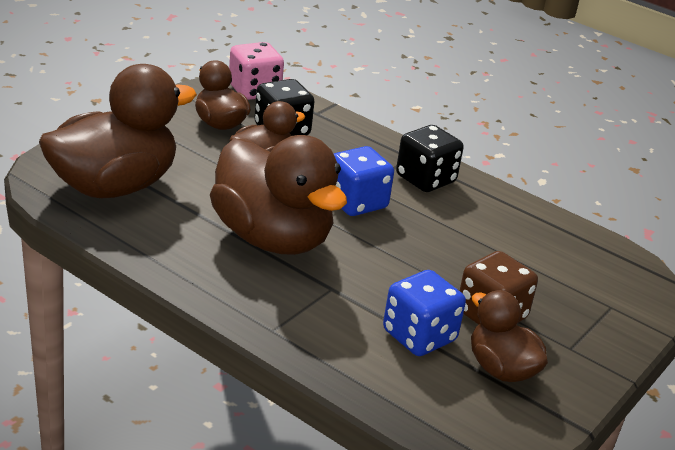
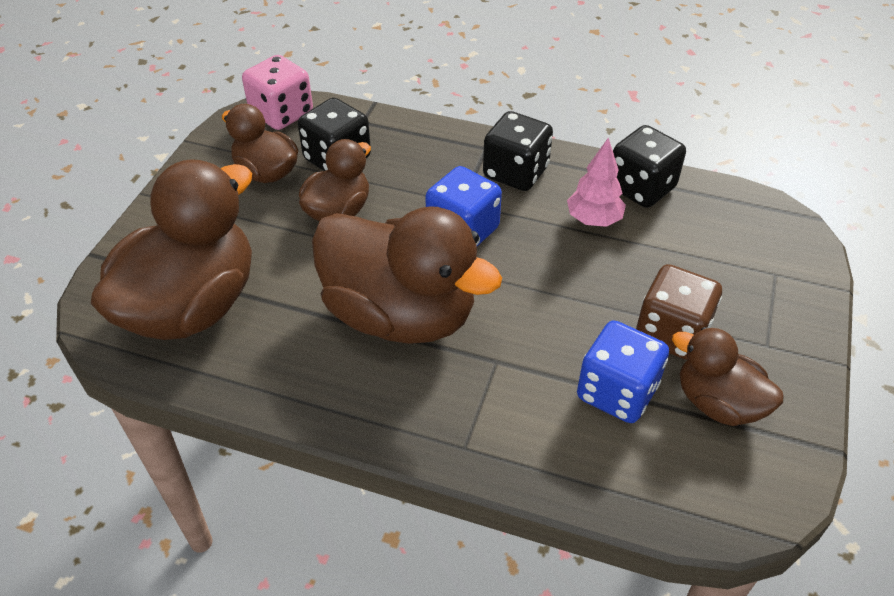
camera: 15 degrees left, 15 degrees up
none -> pink tree [567,137,626,227]
none -> black dice [613,125,686,208]

